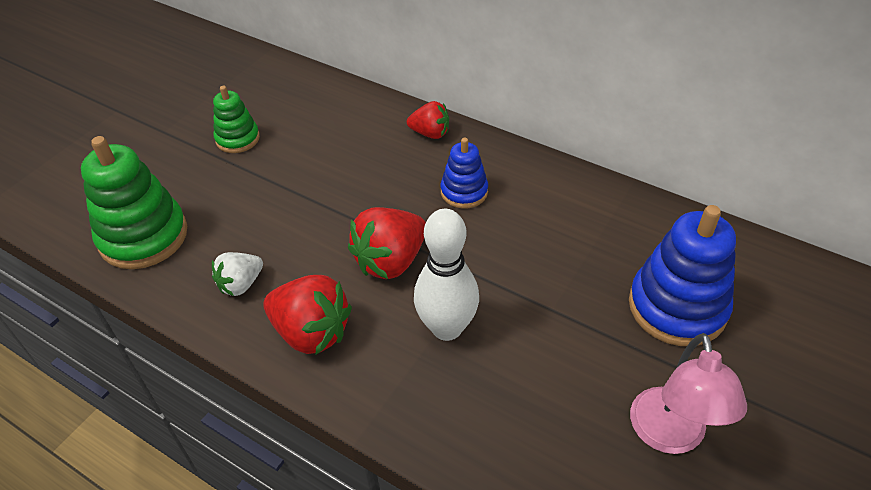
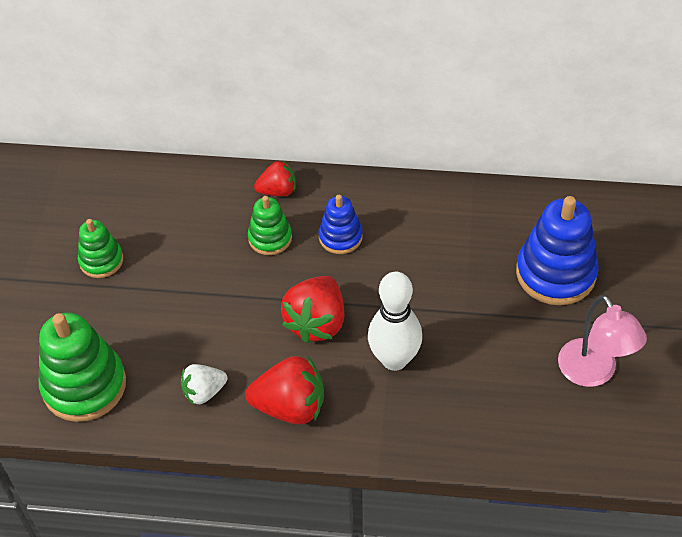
camera: 25 degrees left, 5 degrees up
white strawberry [212,252,263,296] -> white strawberry turned 45 degrees clockwise [181,364,227,405]
none -> green stacking toy [248,196,292,255]

